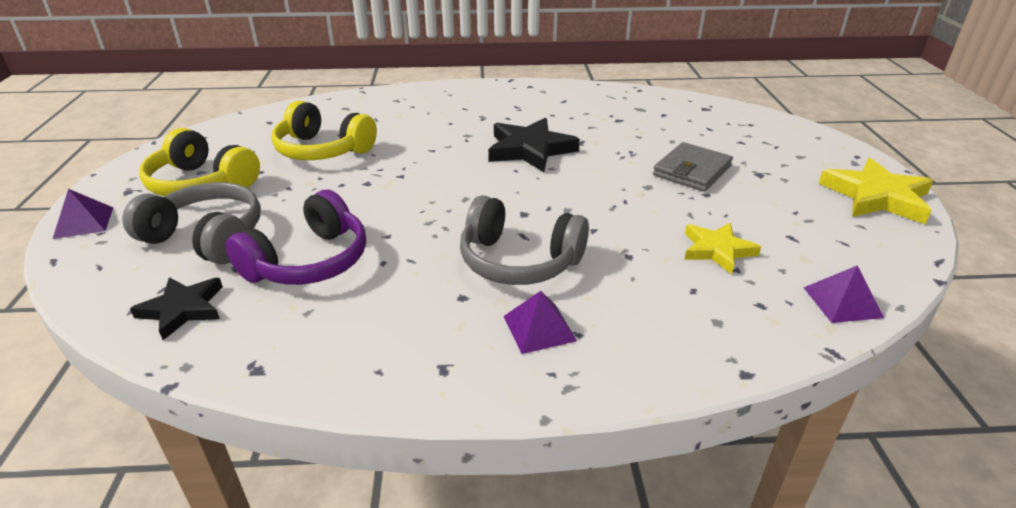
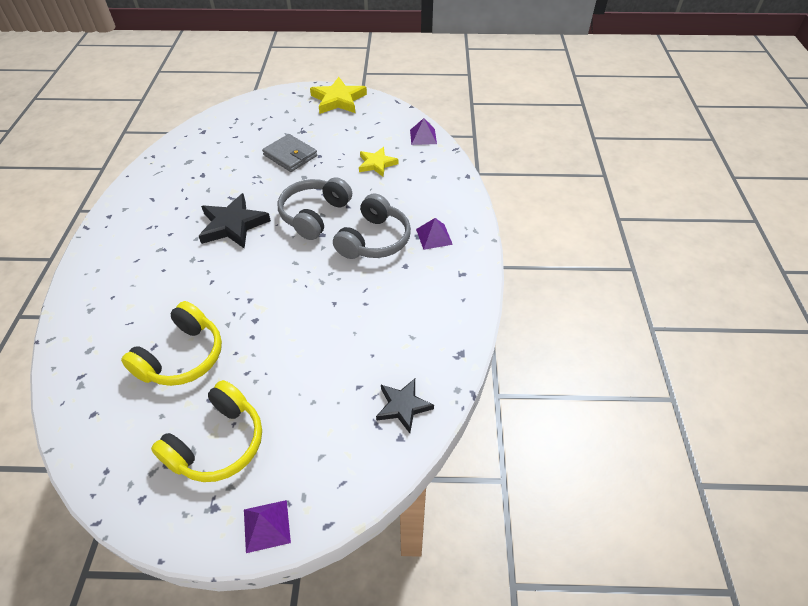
camera: 85 degrees left, 15 degrees up
grey headphones [123,182,261,264] -> grey headphones moved to [277,177,352,240]
purple headphones [225,190,366,285] -> none

